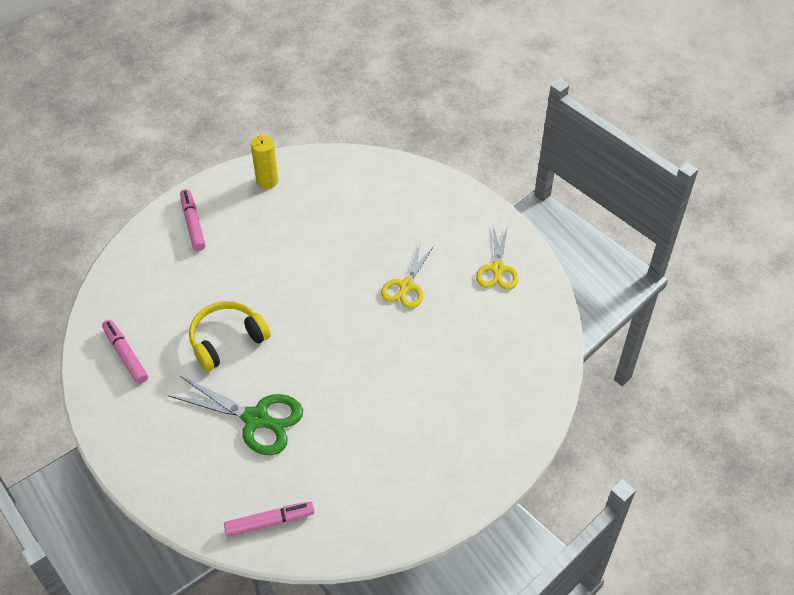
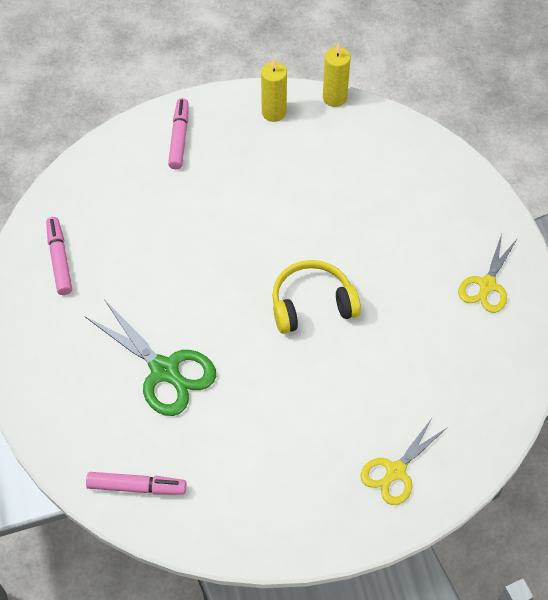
camera: 20 degrees right, 5 degrees up
yellow headphones [189,301,271,371] -> yellow headphones moved to [272,260,361,334]
yellow scissors [381,242,434,309] -> yellow scissors moved to [361,417,448,505]
none -> yellow candle [323,43,351,107]

